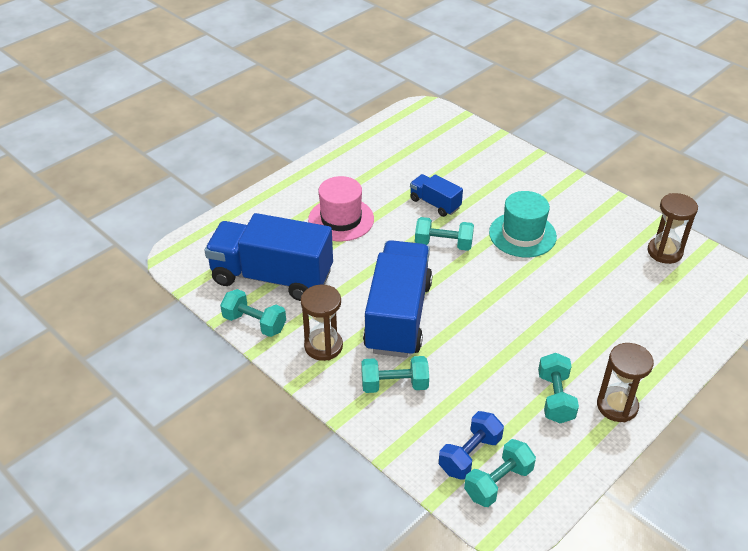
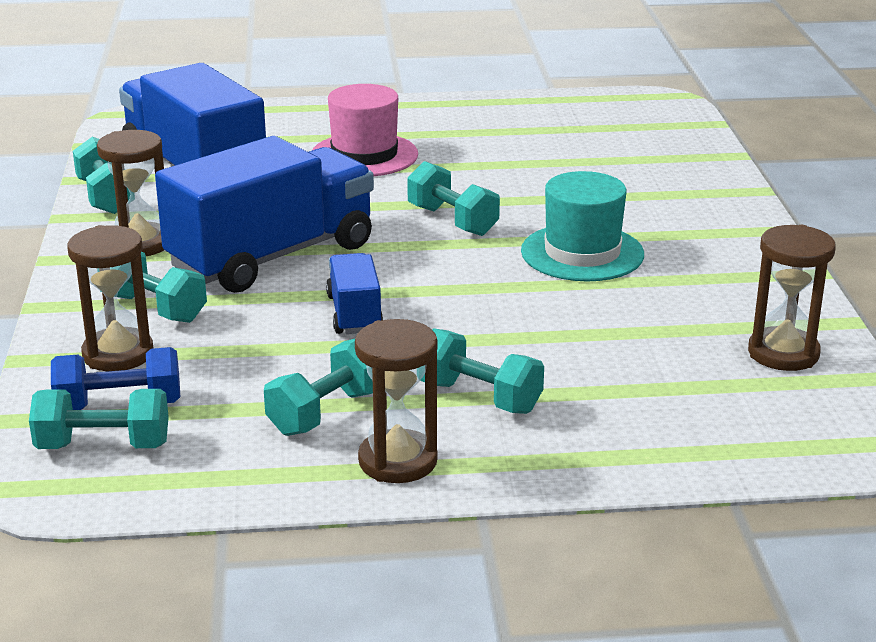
camera: 40 degrees right, 15 degrees down
blue truck [410,174,463,217] -> blue truck moved to [326,253,384,334]
none -> brown hourglass [67,225,154,371]
none -> turquoise dumbbell [420,328,544,414]

